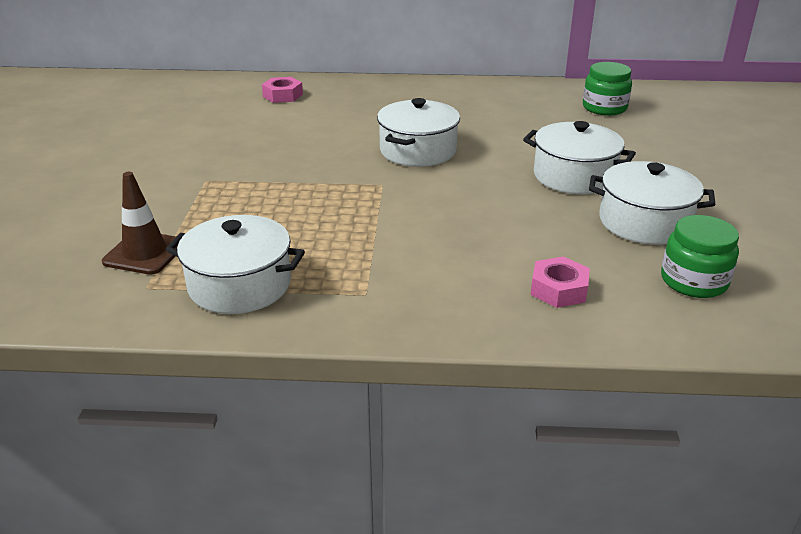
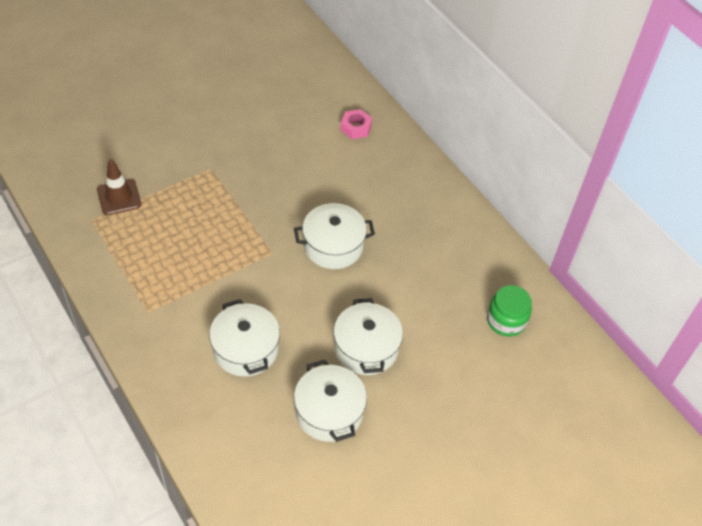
camera: 50 degrees right, 20 degrees up
white pot [166,215,305,314] -> white pot moved to [209,299,280,377]
pink nut [531,256,590,308] -> none
green jar [661,215,739,298] -> none

